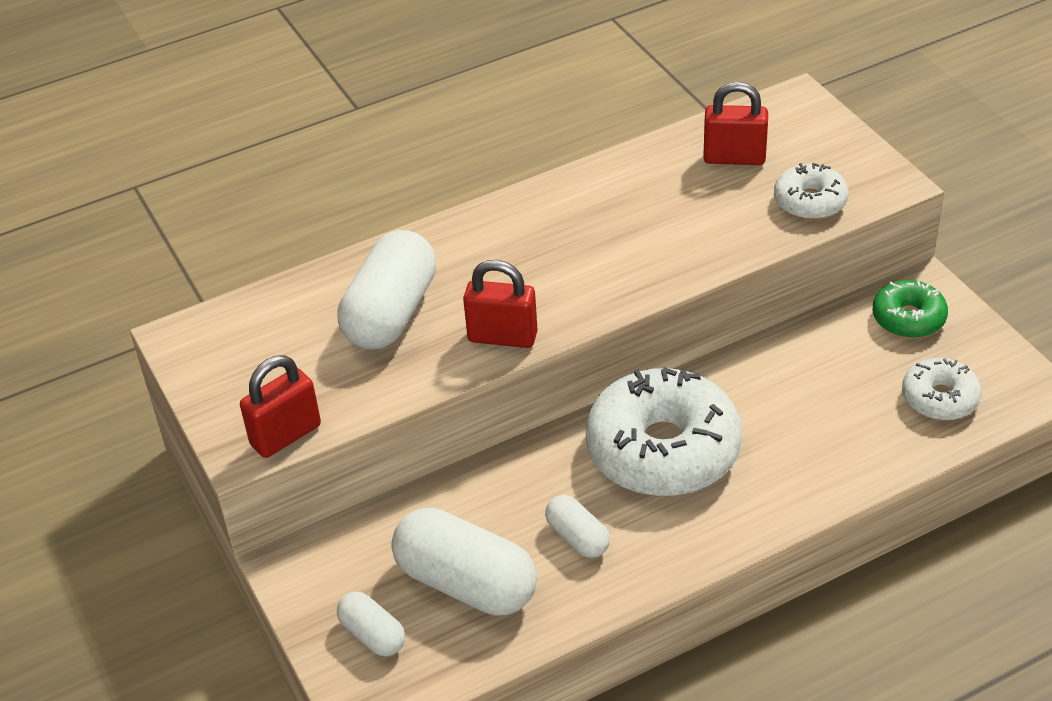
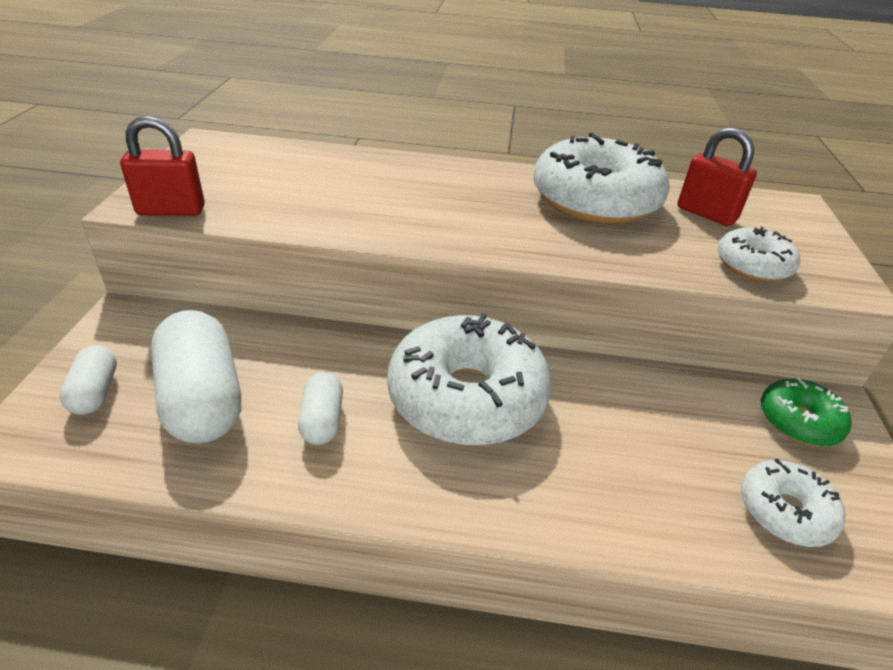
camera: 30 degrees right, 5 degrees down
white capsule [338,230,436,350] -> none
red padlock [463,260,538,348] -> none
none -> white donut [533,133,669,225]

